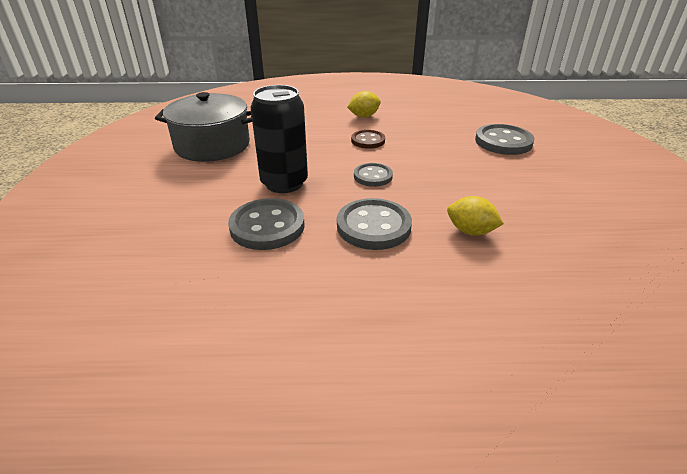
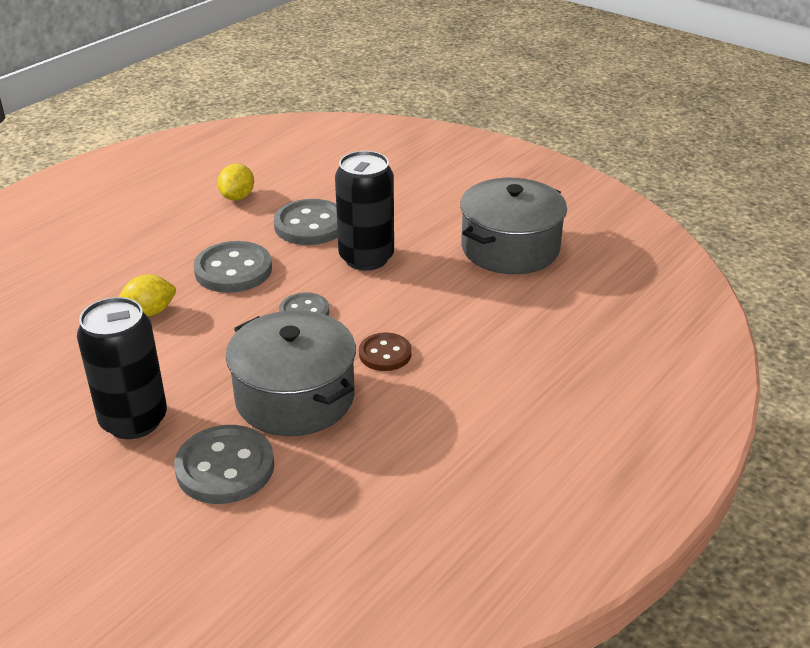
camera: 130 degrees right, 0 degrees up
yellow lemon [347,91,381,118] -> yellow lemon moved to [217,164,254,200]
none -> black can [77,297,167,439]
none -> grey pot [226,310,356,436]

